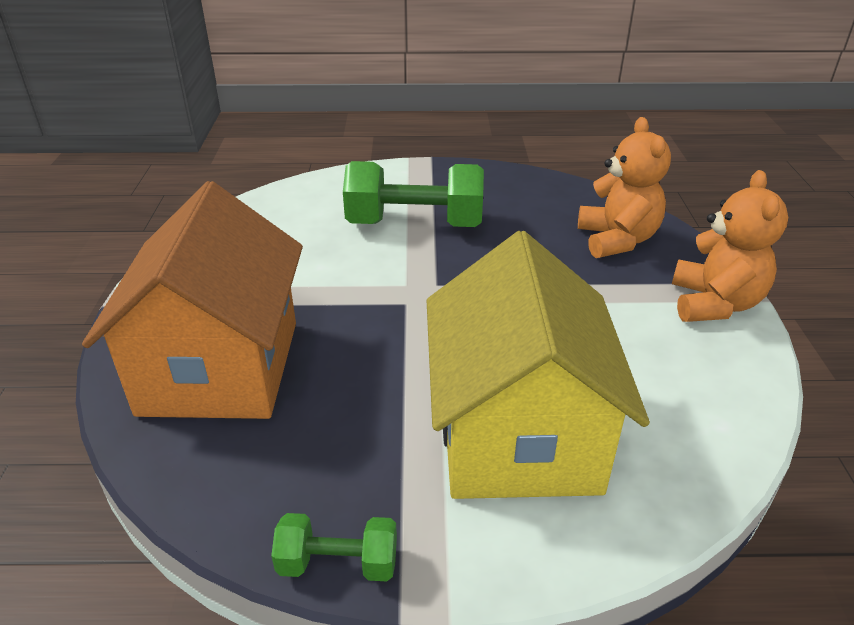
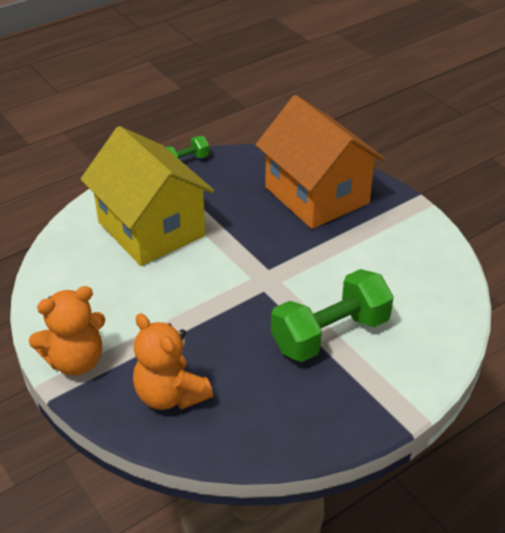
camera: 145 degrees right, 5 degrees up
orange teddy bear [672,170,788,322] -> orange teddy bear turned 90 degrees counterclockwise [29,286,105,375]

